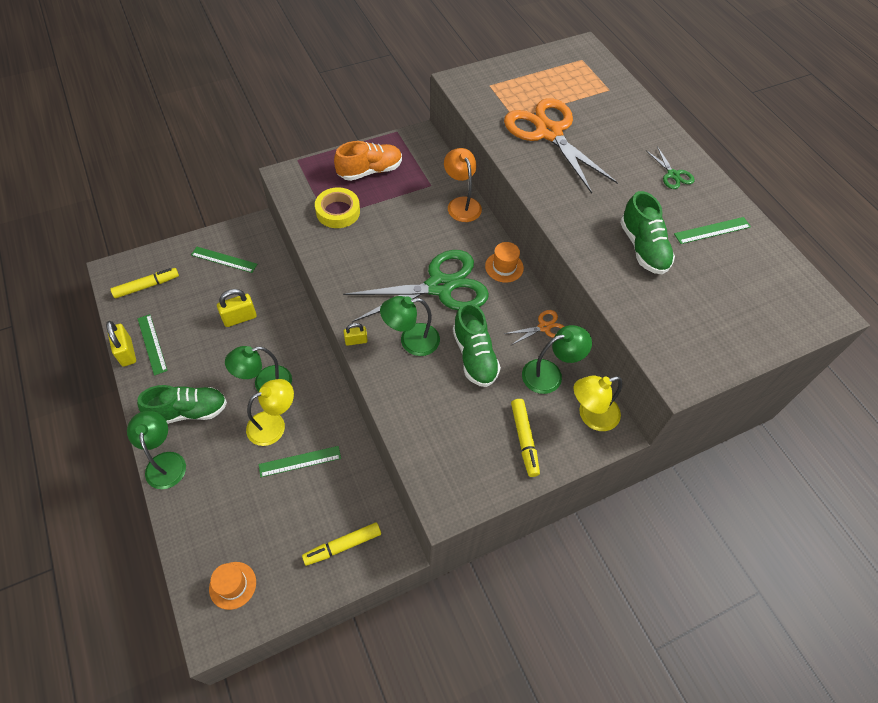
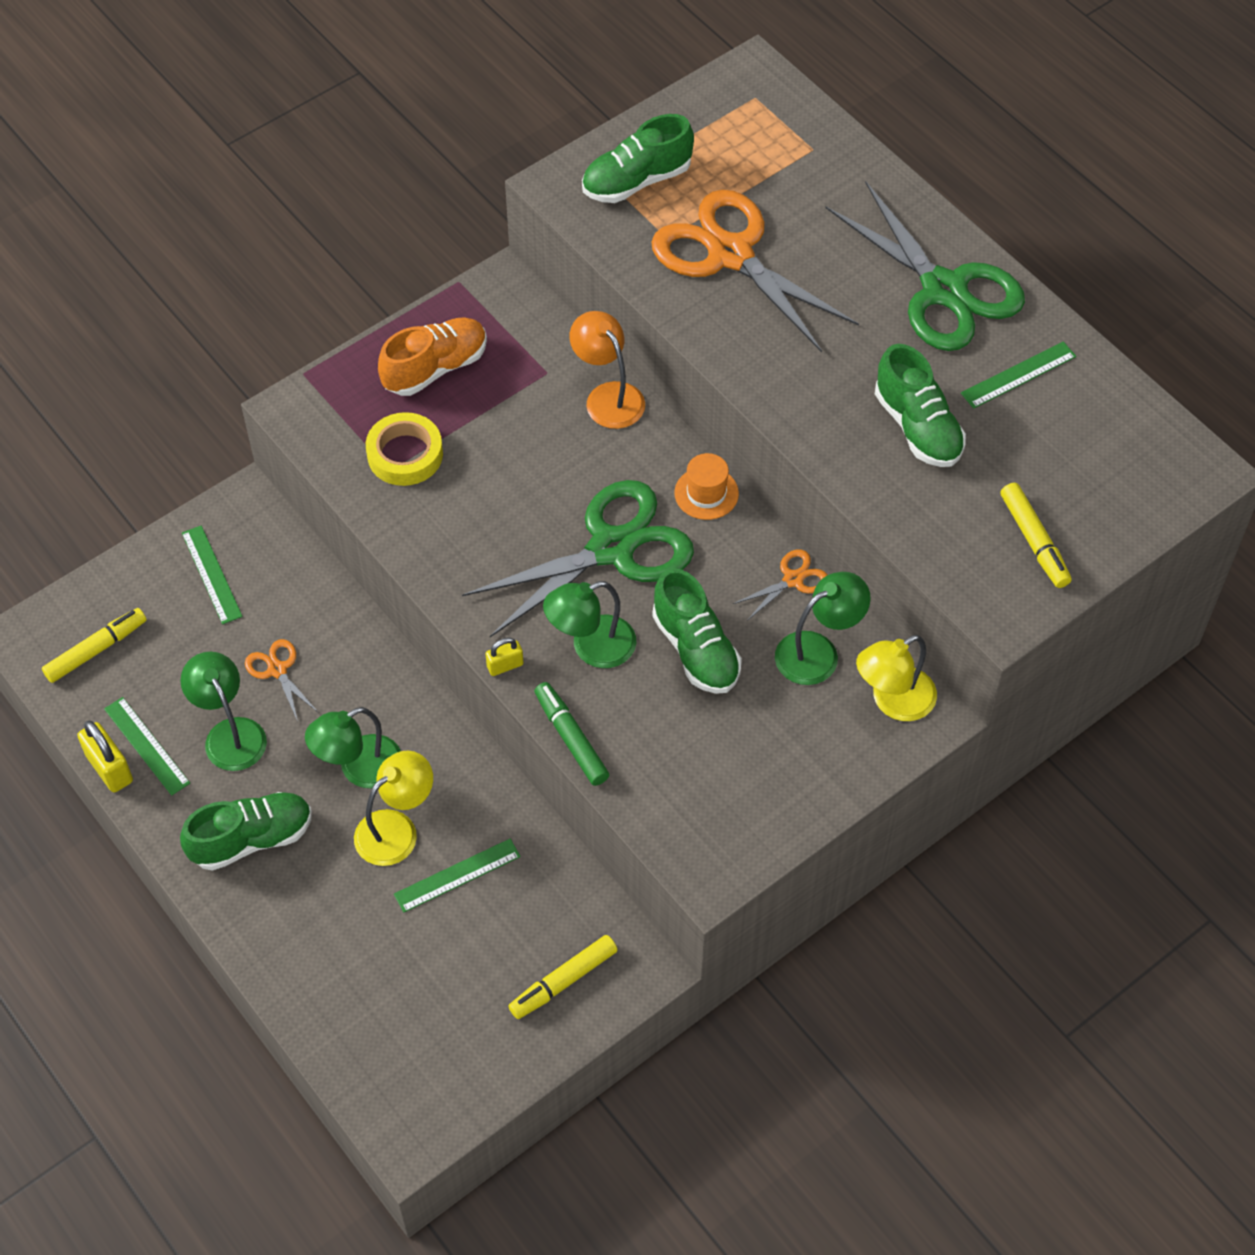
camera: 10 degrees left, 0 degrees up
green lamp [127,411,186,489] -> green lamp moved to [180,652,267,771]
green ruler [191,247,257,273] -> green ruler turned 60 degrees clockwise [182,526,243,624]
orange hat [209,562,256,610] -> none
yellow padlock [217,289,257,327] -> orange scissors [245,639,319,722]
yellow marker [511,399,540,477] -> yellow marker moved to [1001,483,1072,588]
green scissors [645,146,694,189] -> green scissors [826,181,1025,351], size x2.33
none -> green marker [534,682,609,786]
none -> green shoe [582,114,694,203]

